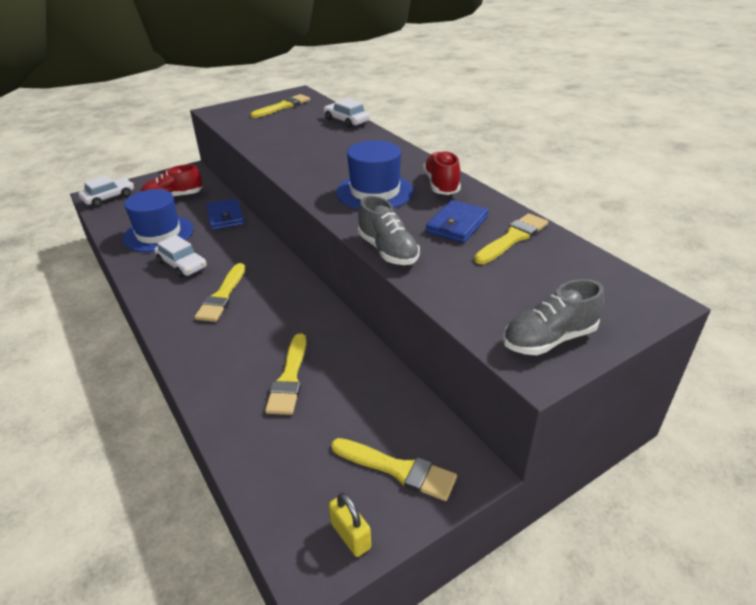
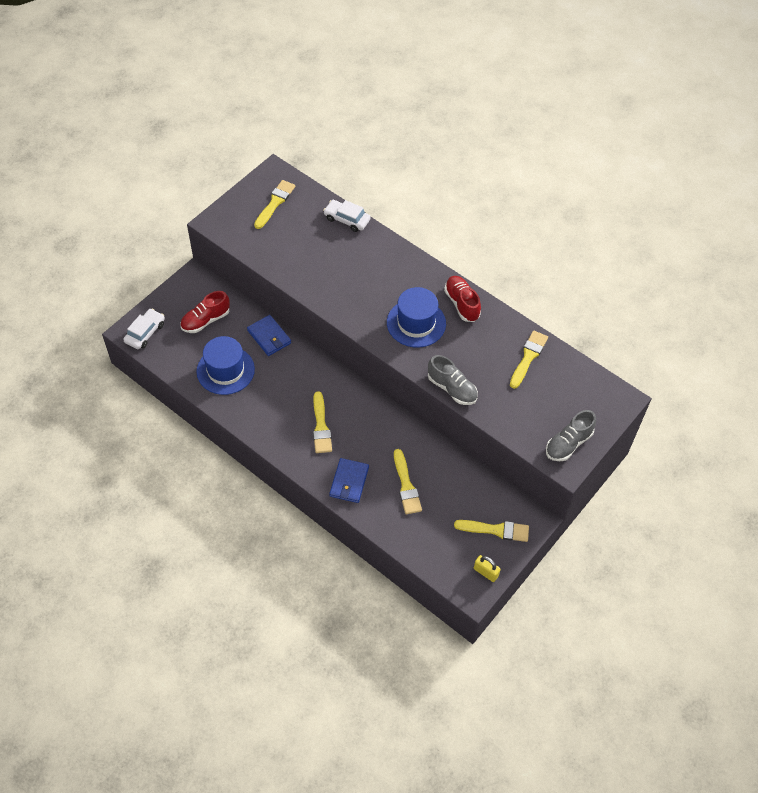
camera: 20 degrees left, 20 degrees up
white car [154,235,207,278] -> none
blue wallet [426,200,489,243] -> blue wallet moved to [329,458,369,503]

